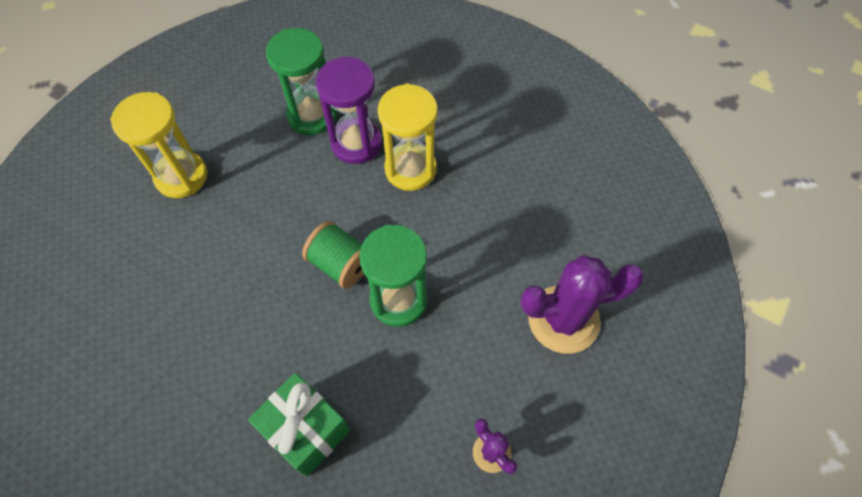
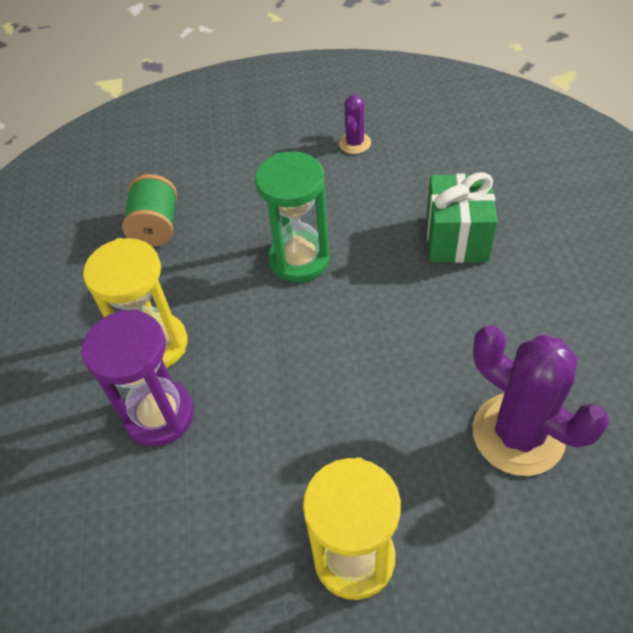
camera: 125 degrees left, 10 degrees down
green hourglass [266,28,337,135] -> none
green spool [302,221,364,289] -> green spool moved to [122,174,177,247]
purple cactus [521,255,644,354] -> purple cactus moved to [472,325,609,476]

